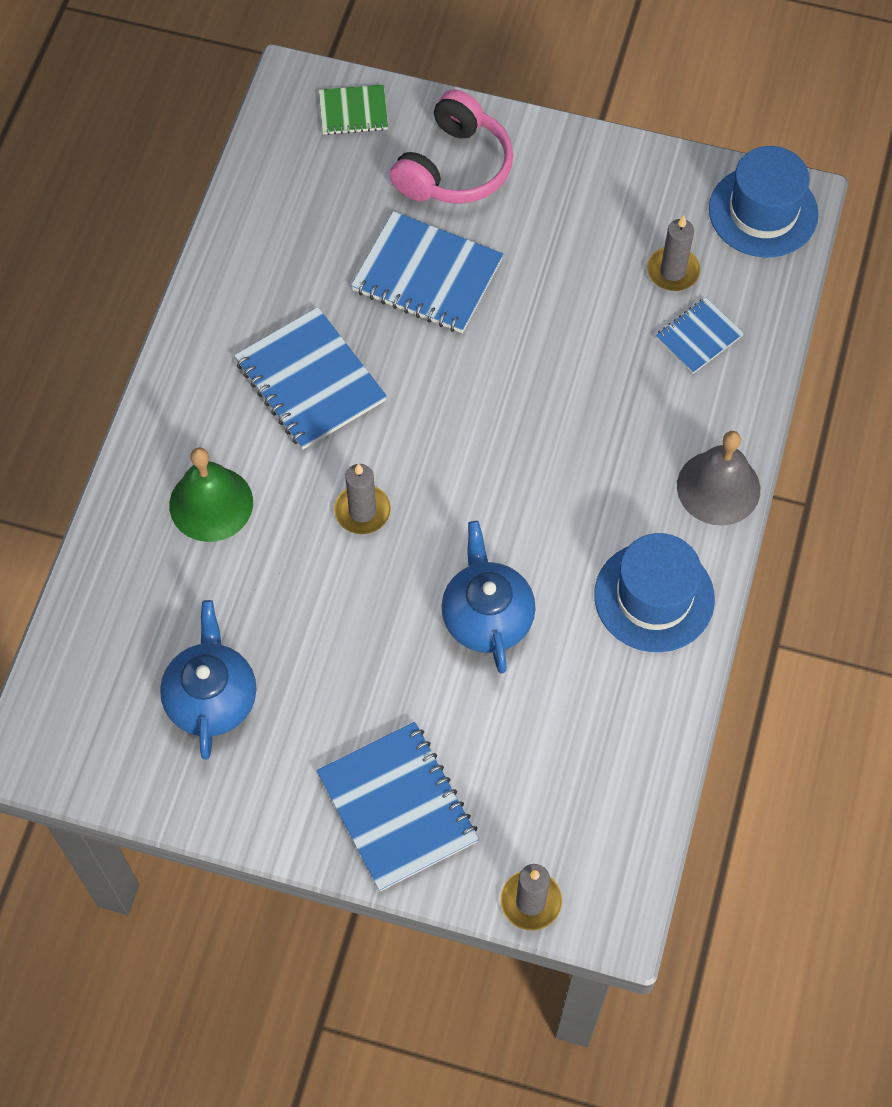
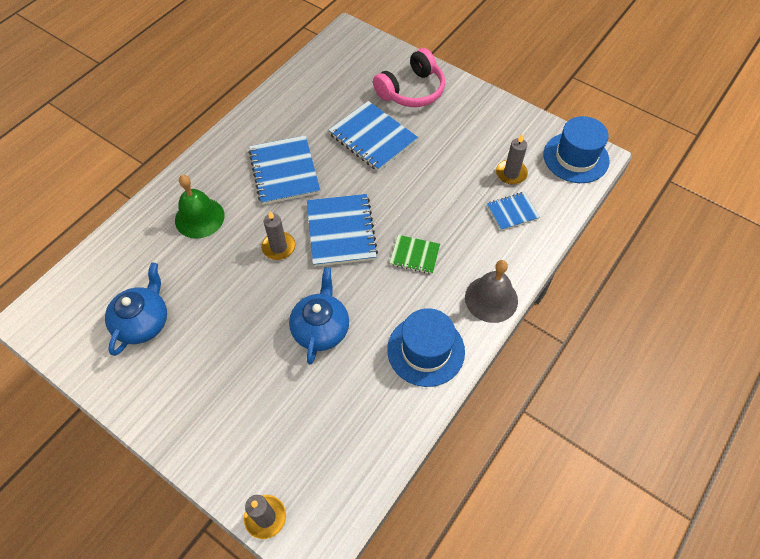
camera: 20 degrees right, 5 degrees down
blue notebook [317,722,479,892] -> blue notebook moved to [307,194,378,267]
green notebook [319,85,388,135] -> green notebook moved to [390,235,440,274]

